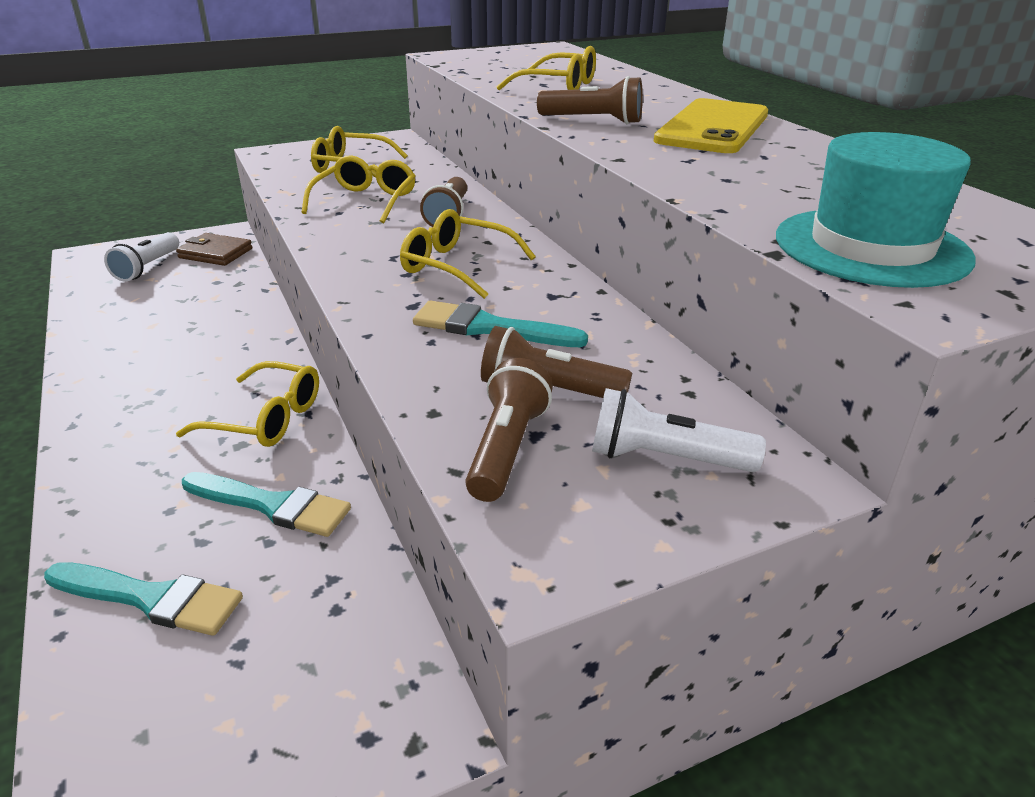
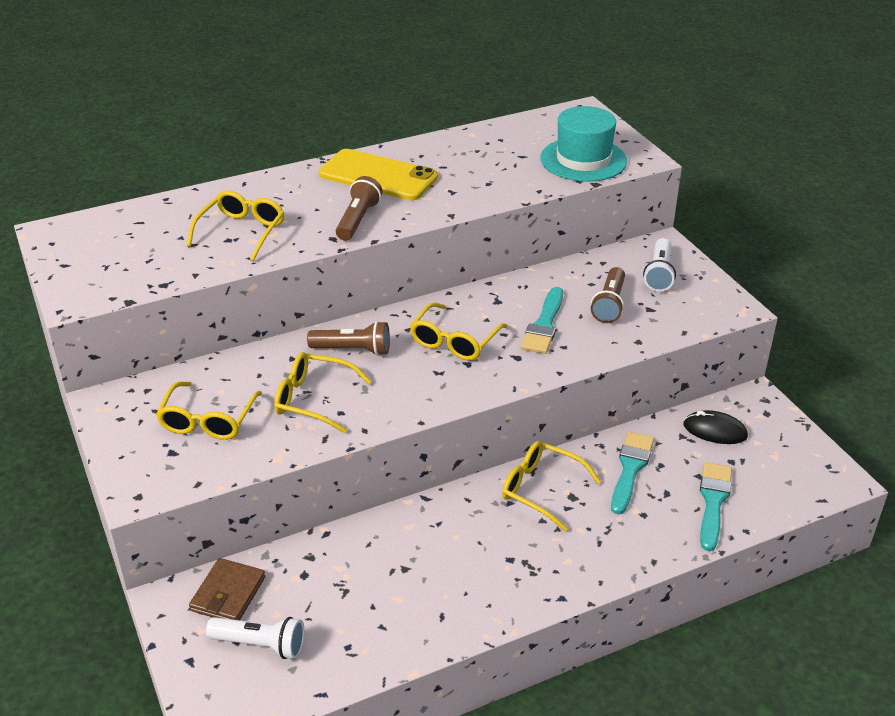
camera: 90 degrees left, 5 degrees up
yellow glasses [176,361,319,447] -> yellow glasses turned 75 degrees counterclockwise [502,441,601,531]
brown flashlight [465,358,553,502] -> none
none -> black mouse [683,410,748,444]

